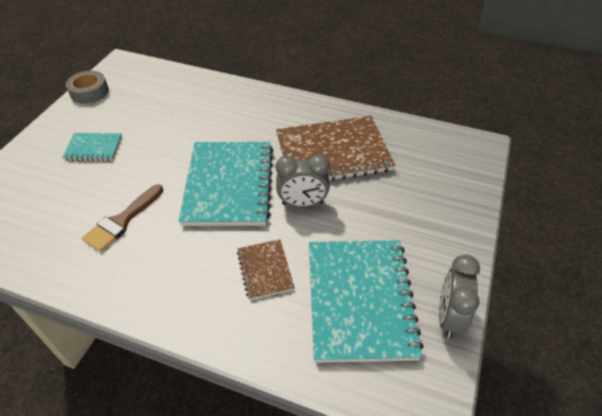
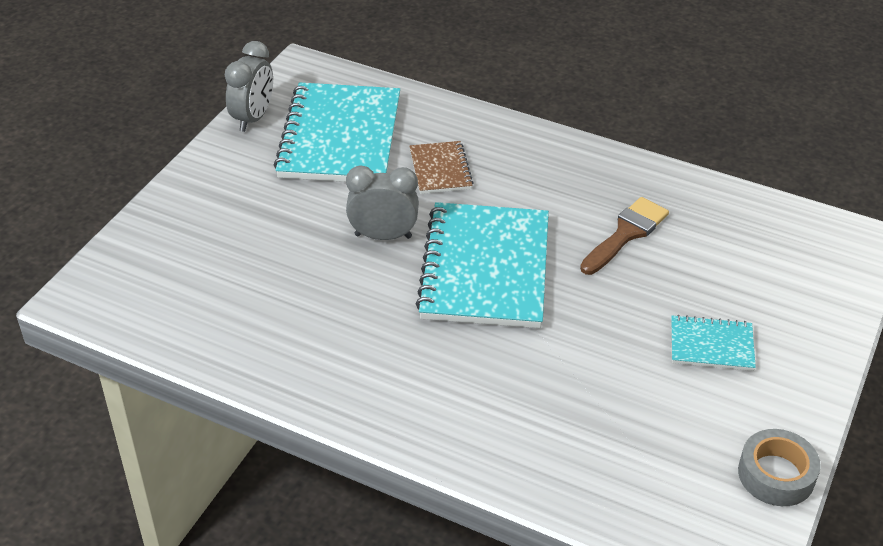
camera: 175 degrees left, 5 degrees down
brown notebook [276,116,395,181] -> none

